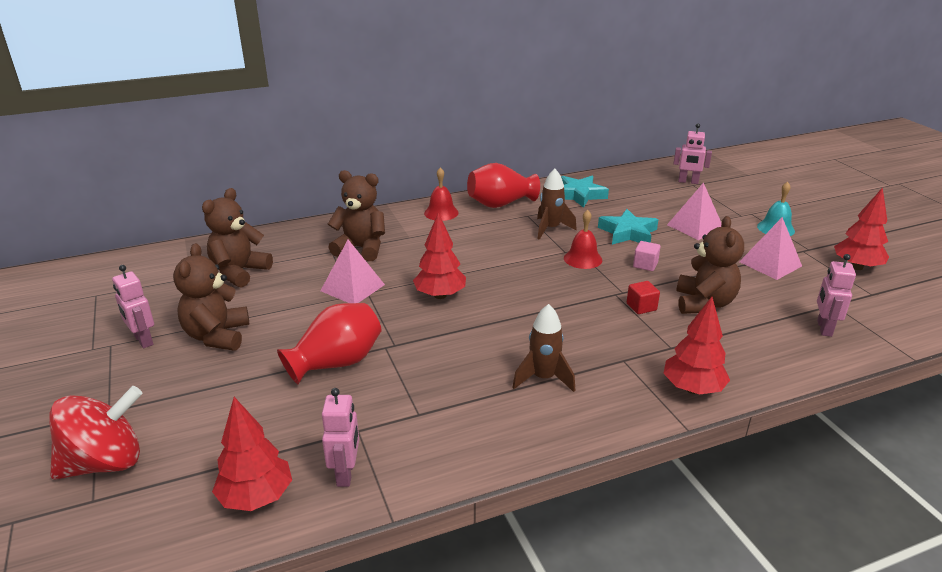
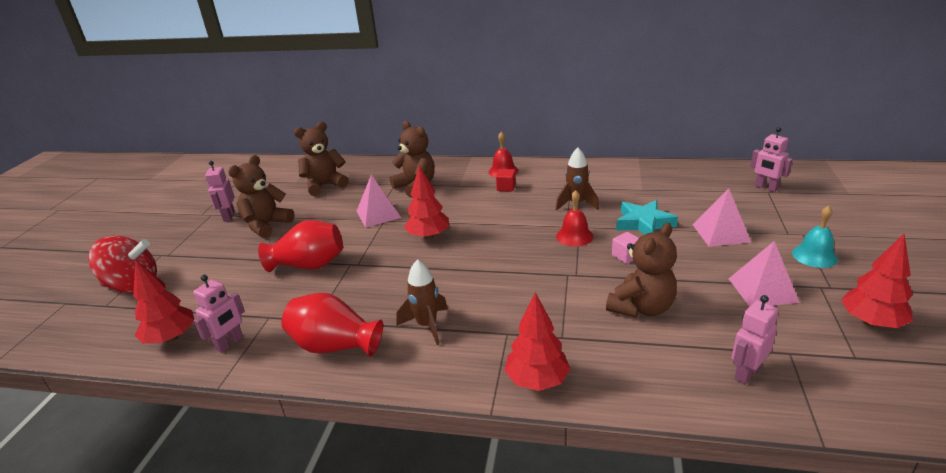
camera: 35 degrees right, 0 degrees up
red vase [467,163,540,208] -> red vase moved to [281,293,383,357]
turquoise star [561,176,609,208] -> none
red cube [627,281,660,314] -> red cube moved to [496,169,516,192]

